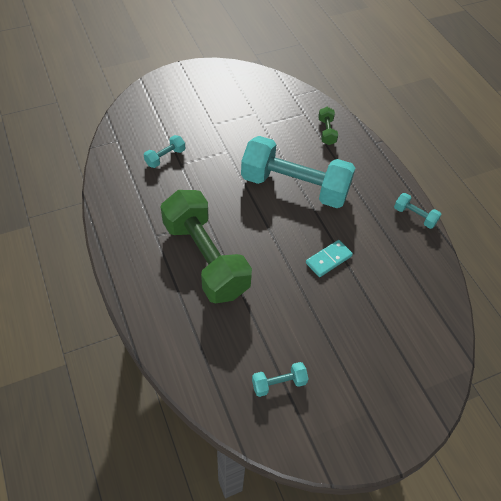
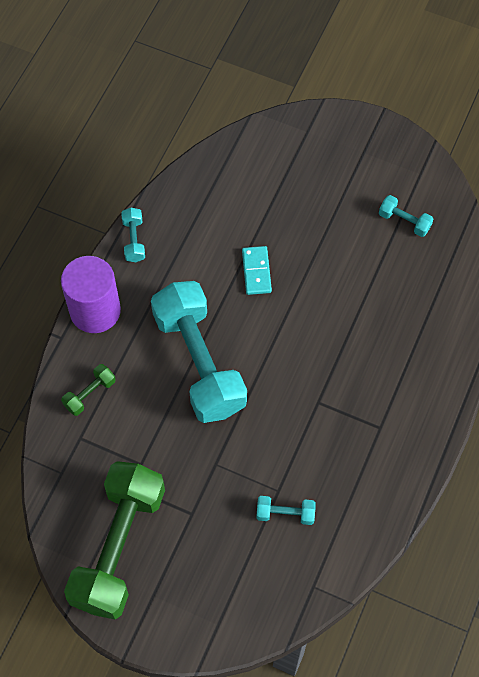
camera: 130 degrees left, 10 degrees up
green dumbbell [161,190,252,304] -> green dumbbell moved to [64,461,165,619]
turquoise domino [306,240,353,277] -> turquoise domino turned 75 degrees clockwise [242,246,272,295]
none -> purple cylinder [61,256,121,333]

